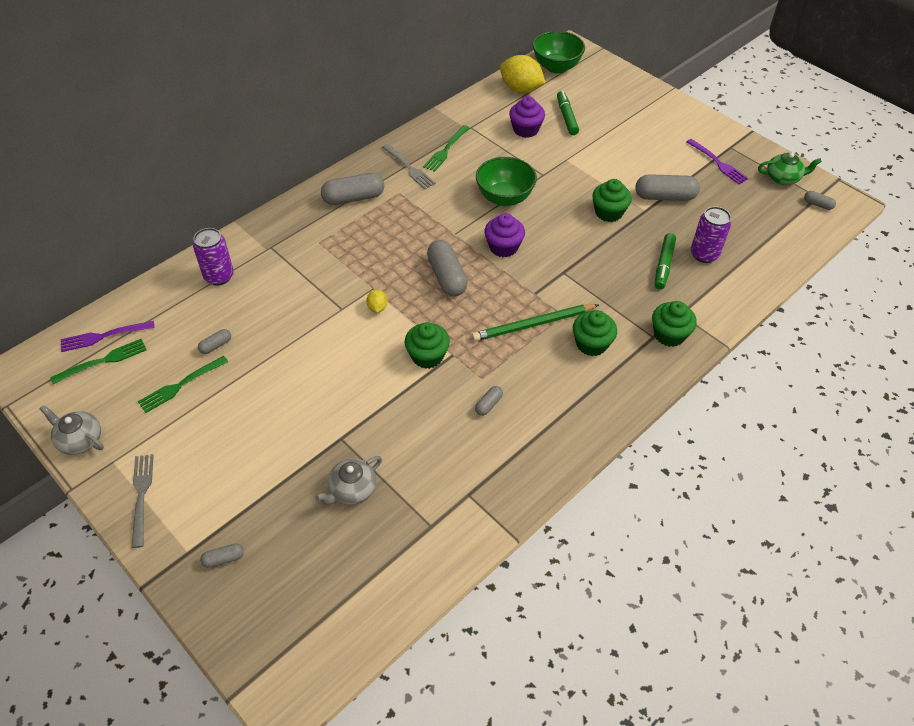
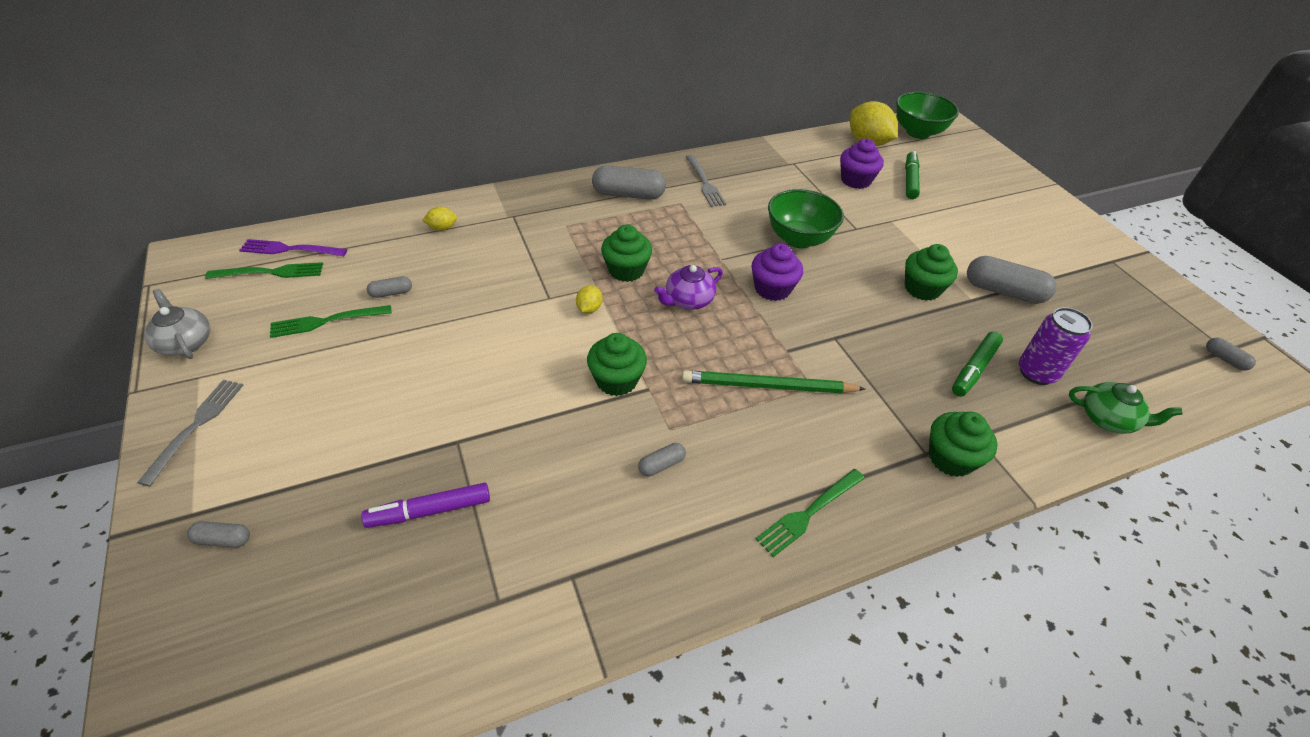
camera: 20 degrees right, 5 degrees down
purple can [193,228,234,286] -> yellow lemon [422,207,457,231]
grey teapot [315,456,382,505] -> purple marker [362,483,490,528]
green fork [423,125,469,172] -> green fork moved to [756,469,865,557]
grey capsule [427,240,468,296] -> purple teapot [654,265,723,310]
green cupcake [573,310,617,356] -> green cupcake moved to [601,225,652,282]
purple fork [686,139,749,184] -> none
green teapot [758,153,822,185] -> green teapot moved to [1069,382,1183,434]

